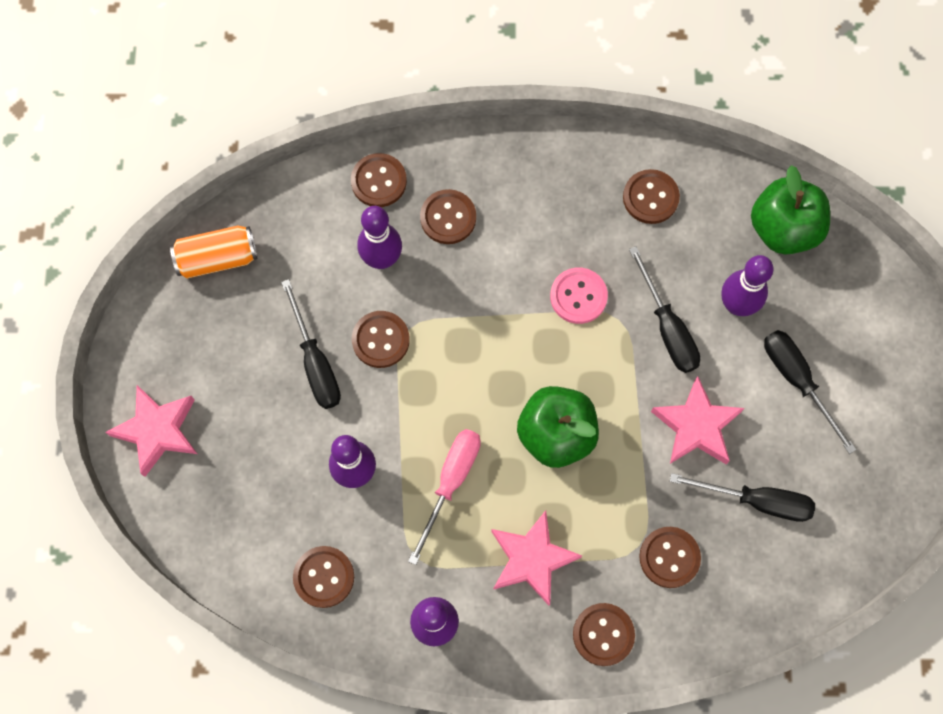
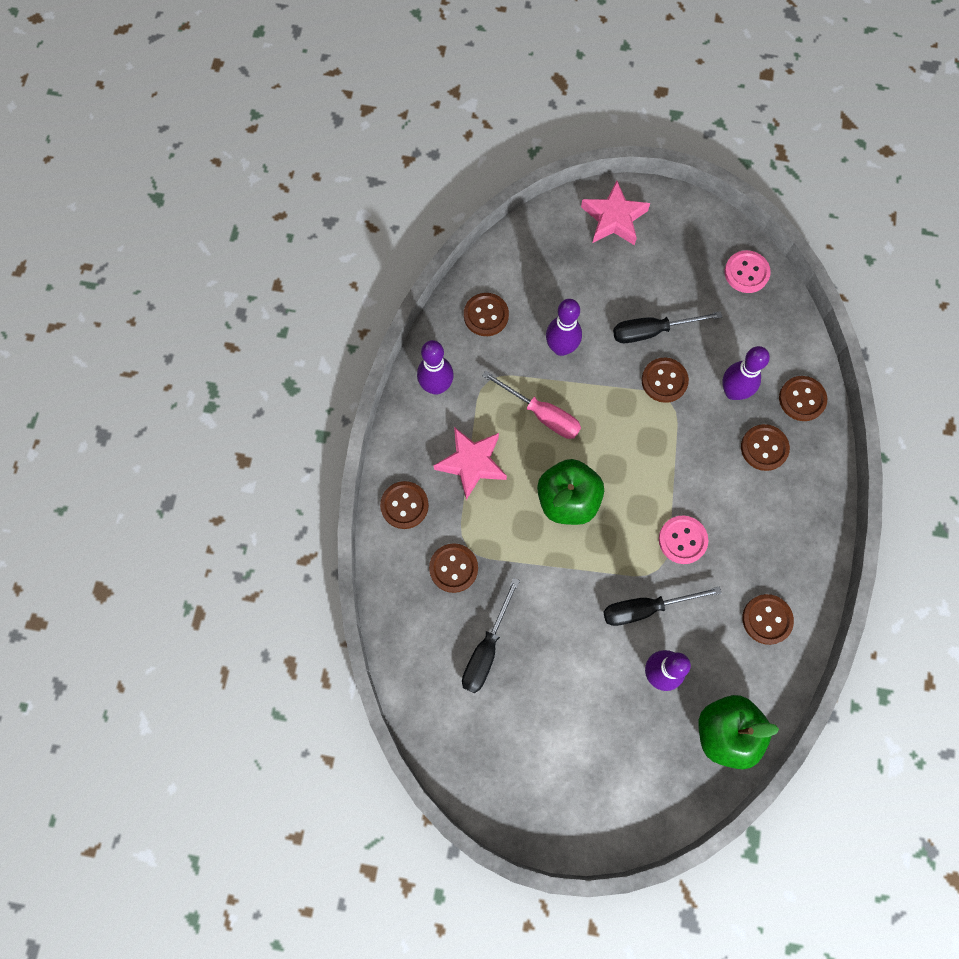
camera: 100 degrees right, 0 degrees up
orange can [170,226,257,279] -> pink button [724,250,771,293]
pink star [651,376,745,464] -> none
black screwdriver [764,330,857,454] -> none

